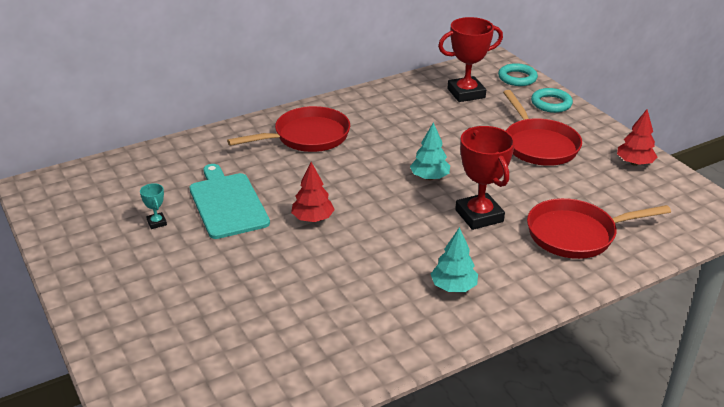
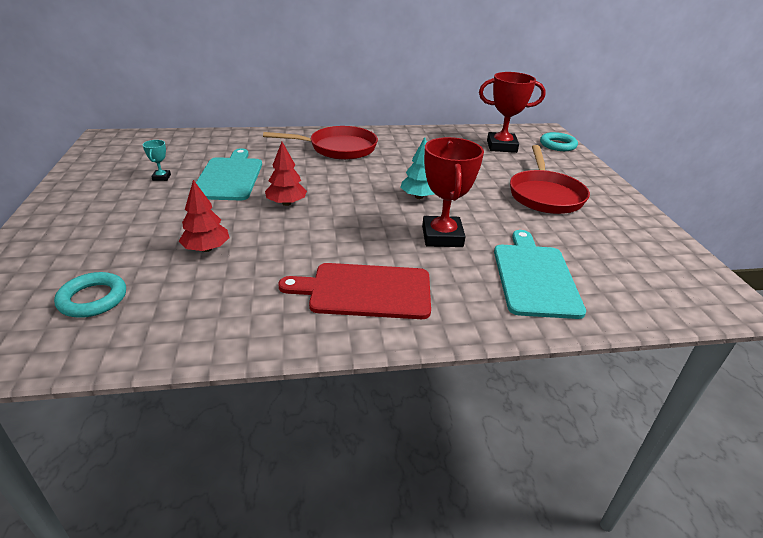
camera: 20 degrees right, 0 degrees up
turquoise tree [431,227,478,292] -> red cutting board [278,263,431,319]
red pan [527,198,671,259] -> turquoise cutting board [494,230,586,319]
turquoise ring [531,88,573,113] -> turquoise ring moved to [54,272,126,318]
red tree [617,109,657,166] -> red tree moved to [179,180,229,252]

